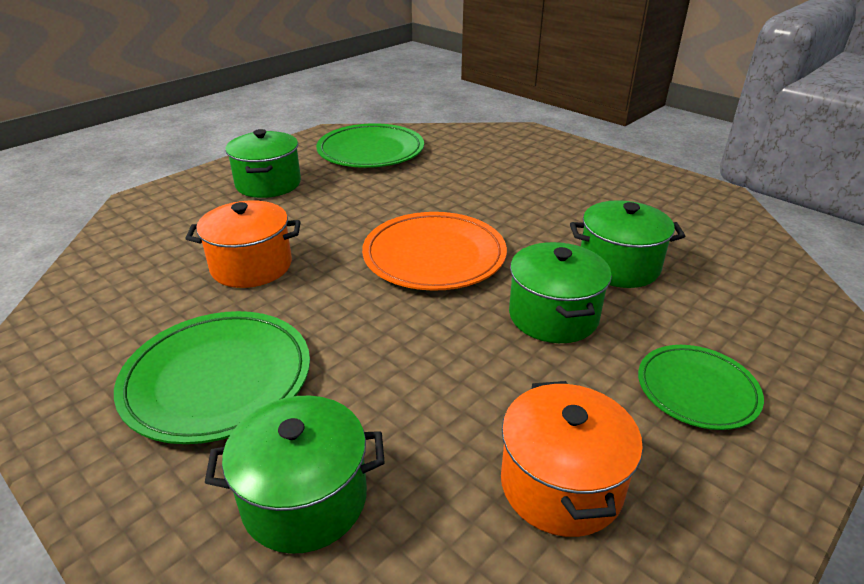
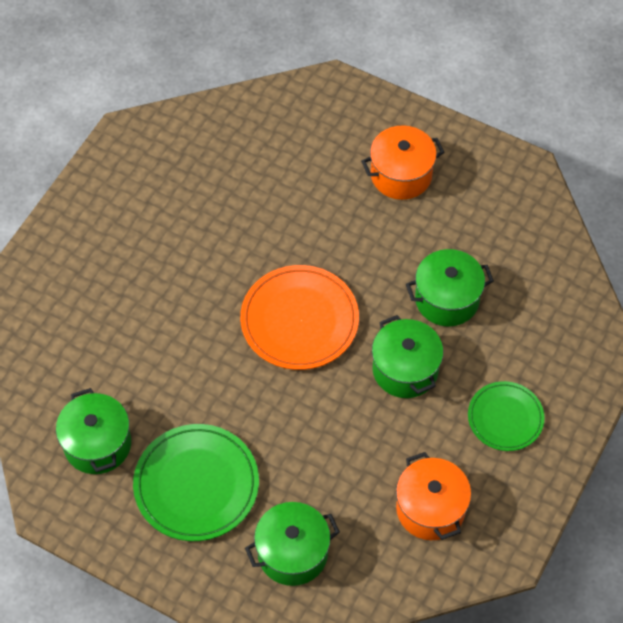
camera: 15 degrees left, 25 degrees up
orange pot [185,200,301,288] -> orange pot moved to [361,125,445,200]
green pot [225,129,301,198] -> green pot moved to [56,388,131,474]
green plate [316,123,424,168] -> none

